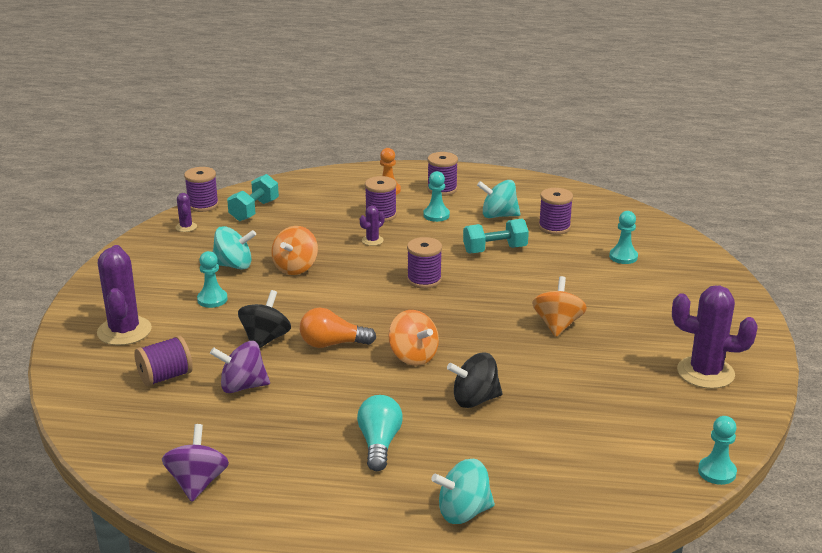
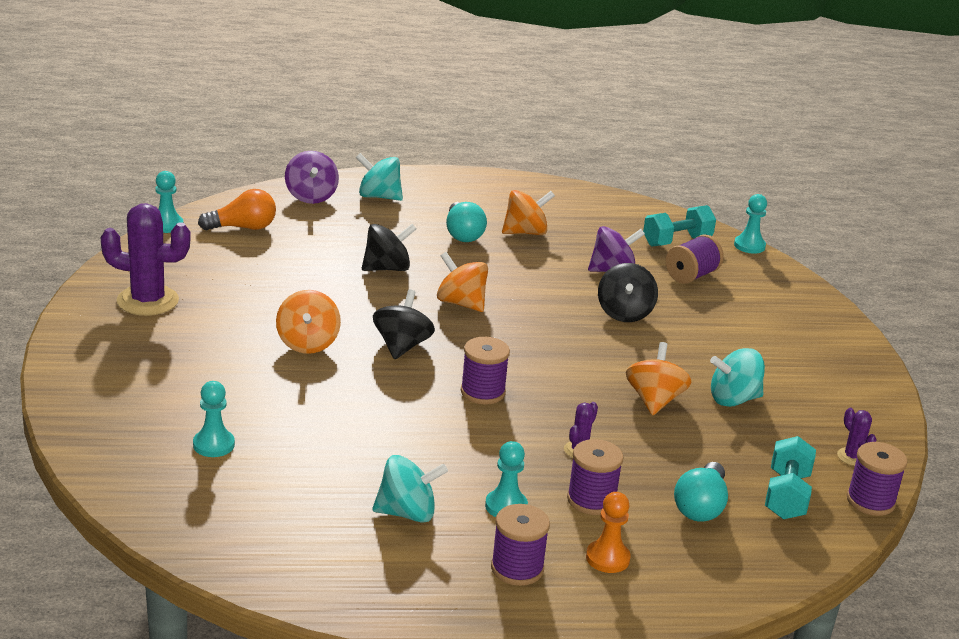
camera: 165 degrees right, 0 degrees up
purple cactus [97,245,152,345] -> none
purple spinning top [162,424,229,502] -> purple spinning top moved to [285,151,339,204]
turquoise pawn [197,251,228,308] -> turquoise pawn moved to [734,194,767,254]
orange light bulb [300,308,376,348] -> orange light bulb moved to [198,189,276,230]
turquoise spinning top [431,458,495,524] -> turquoise spinning top turned 135 degrees counterclockwise [356,153,403,201]
turquoise dumbbell [463,219,529,254] -> turquoise dumbbell moved to [643,205,716,246]
purple spool [539,188,573,235] -> none
none -> black spinning top [373,290,435,359]
none -> orange spinning top [502,190,555,235]
none -> turquoise light bulb [674,462,728,522]

